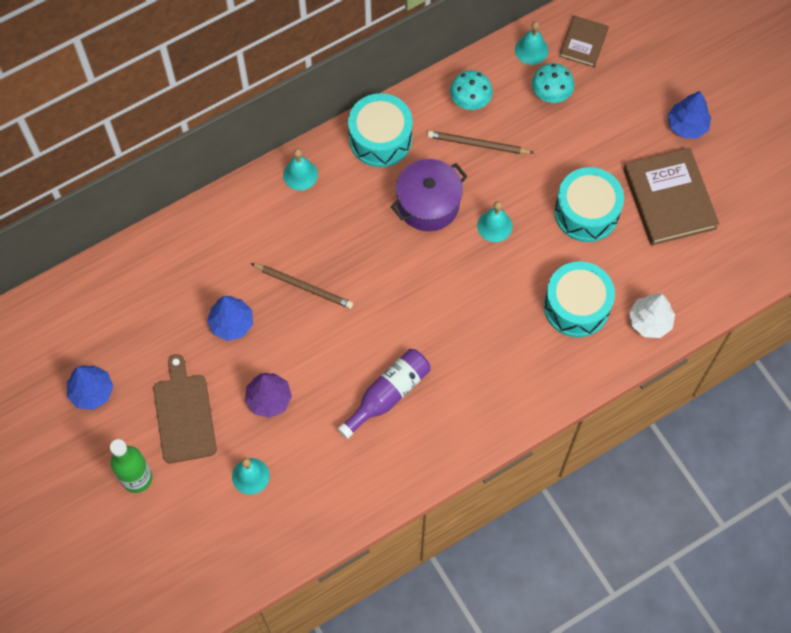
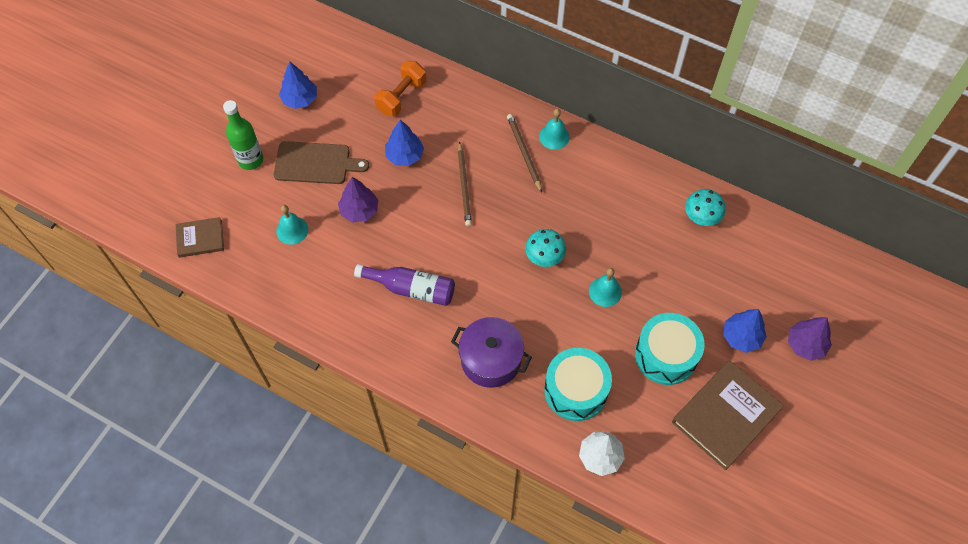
camera: 60 degrees right, 5 degrees down
brown cutting board [153,354,217,463] -> brown cutting board turned 45 degrees clockwise [274,141,369,184]
turquoise drum [348,93,413,167] -> none
purple pot [391,159,467,231] -> purple pot moved to [451,317,532,388]
brown pencil [427,131,534,154] -> brown pencil moved to [507,114,542,193]
turquoise bell [515,21,548,65] -> none
turquoise mushroom [532,63,574,103] -> turquoise mushroom moved to [525,229,566,267]
brown book [559,15,609,67] -> brown book moved to [176,217,224,258]
blue tree [667,91,711,139] -> blue tree moved to [723,309,767,353]
none -> orange dumbbell [374,61,426,116]
none -> purple tree [788,317,832,361]

